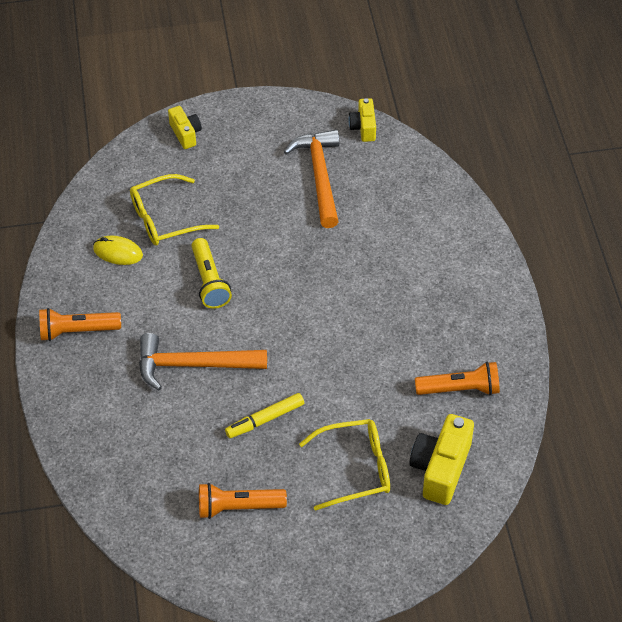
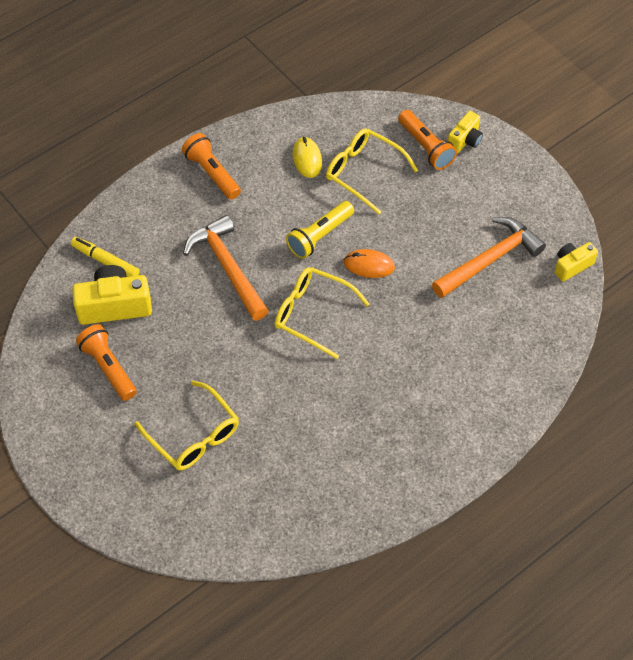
camera: 60 degrees right, 5 degrees up
yellow marker [225,393,304,438] -> yellow marker moved to [71,237,140,277]
yellow camera [410,414,474,505] -> yellow camera moved to [72,265,152,325]
orange flashlight [415,362,500,396] -> orange flashlight moved to [398,110,457,170]
none -> yellow glasses [275,267,370,359]
none -> orange mouse [343,249,395,278]

